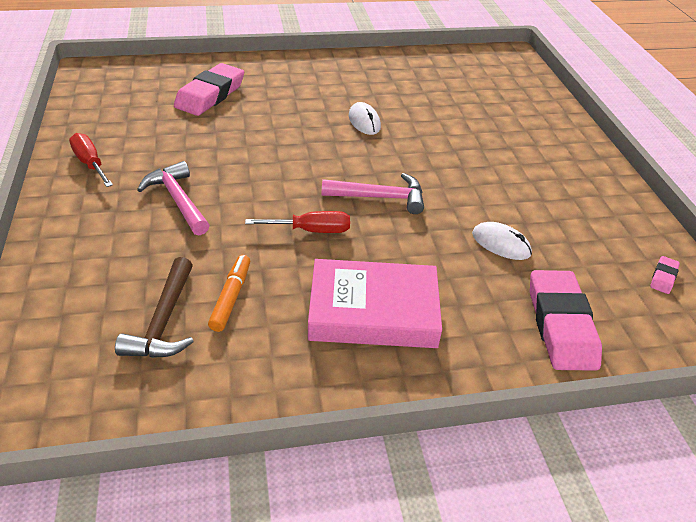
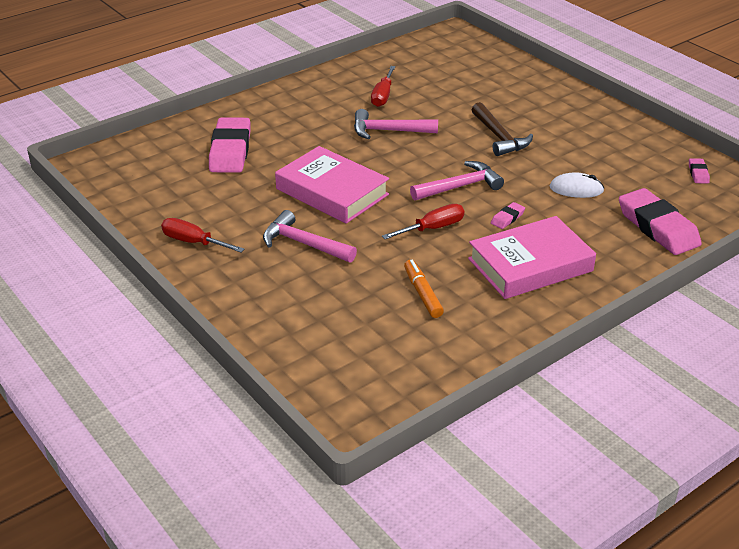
camera: 25 degrees left, 5 degrees down
brown hammer [115,257,194,358] -> brown hammer moved to [472,102,533,156]
white mouse [349,102,381,135] -> pink hammer [354,109,438,139]
none -> pink book [275,146,389,224]
none -> red screwdriver [371,66,395,107]
none -> pink eraser [491,202,525,229]

